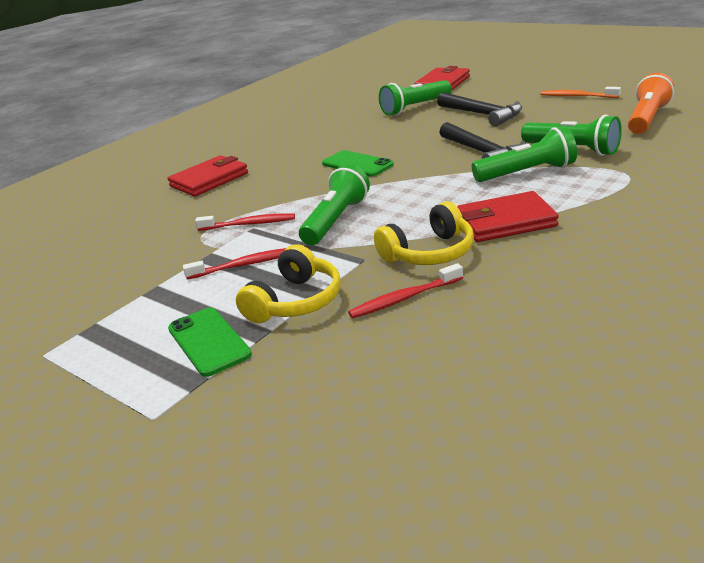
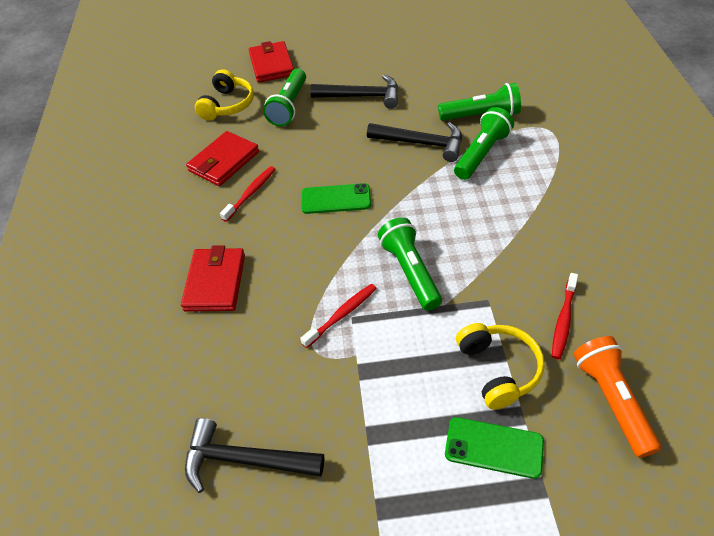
camera: 45 degrees left, 20 degrees up
red toothbrush [183,248,286,279] -> red toothbrush moved to [220,166,275,222]
yellow headphones [374,201,474,265] -> yellow headphones moved to [195,69,254,120]
red wallet [457,191,559,242] -> red wallet moved to [186,131,259,186]
orange toothbrush [540,87,621,98] -> none
orange flashlight [628,73,674,134] -> orange flashlight moved to [573,336,661,458]
none -> black hammer [185,418,324,493]

